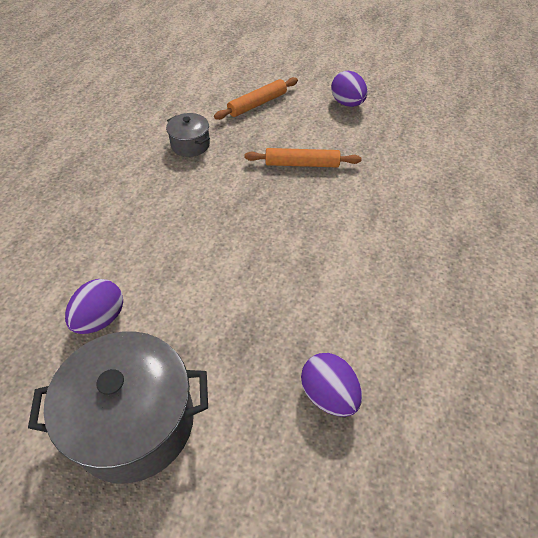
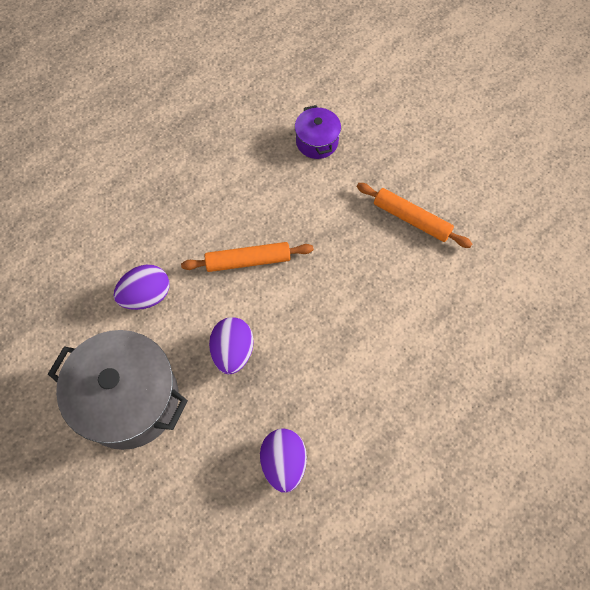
camera: 30 degrees right, 15 degrees up
grey pot [166,113,210,157] -> purple pot [295,105,341,159]
orange rolling pin [214,77,298,120] -> orange rolling pin moved to [181,242,314,272]
purple egg [331,70,367,107] -> purple egg moved to [209,317,254,374]

